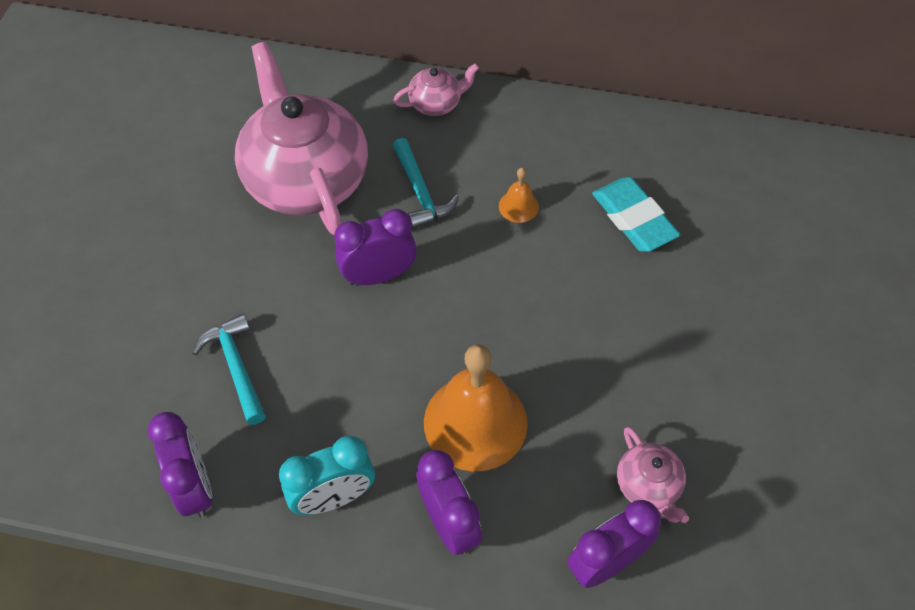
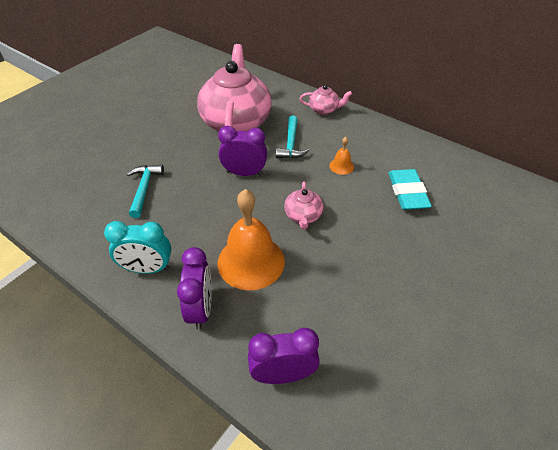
camera: 25 degrees right, 10 degrees down
purple clock [148,412,212,518] -> none
pink teapot [617,427,689,523] -> pink teapot moved to [284,181,323,229]

